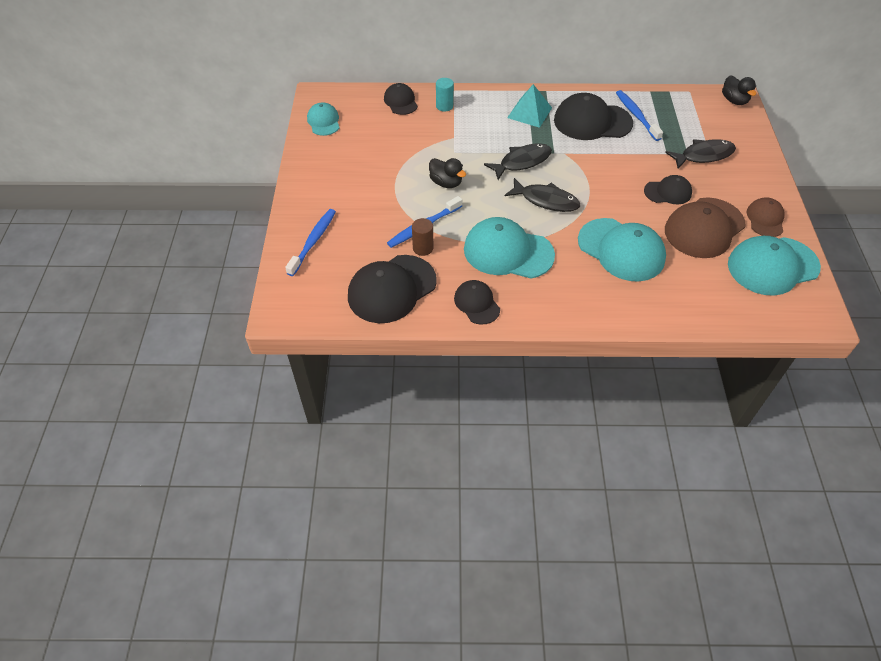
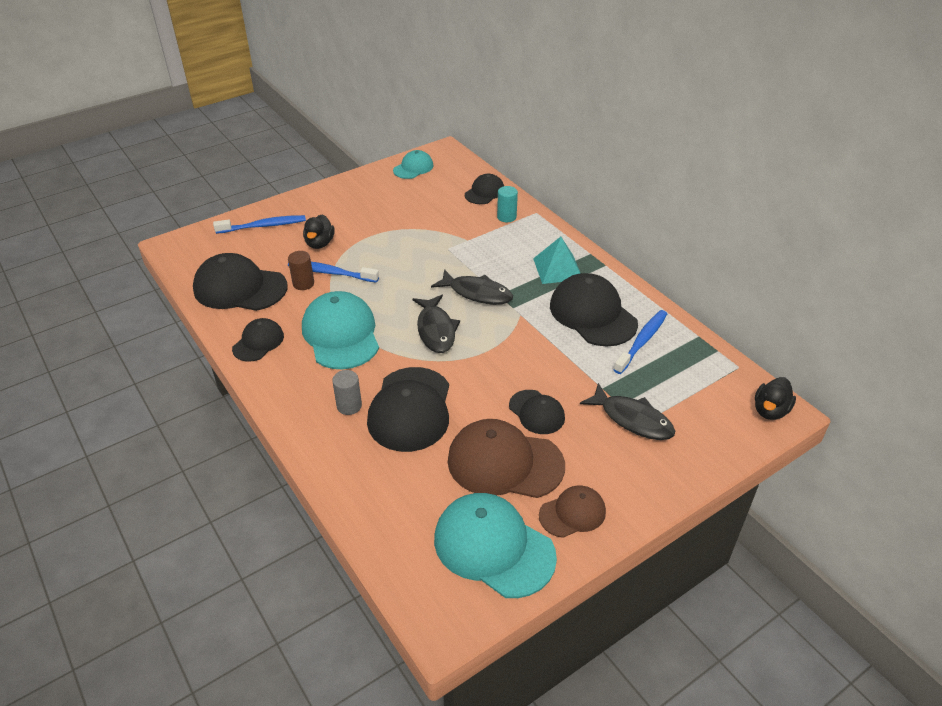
camera: 55 degrees right, 10 degrees down
black duck [429,158,466,188] -> black duck moved to [303,215,335,249]
turquoise cap [578,218,666,282] -> black cap [367,367,449,452]
none -> grey cylinder [332,370,362,415]

